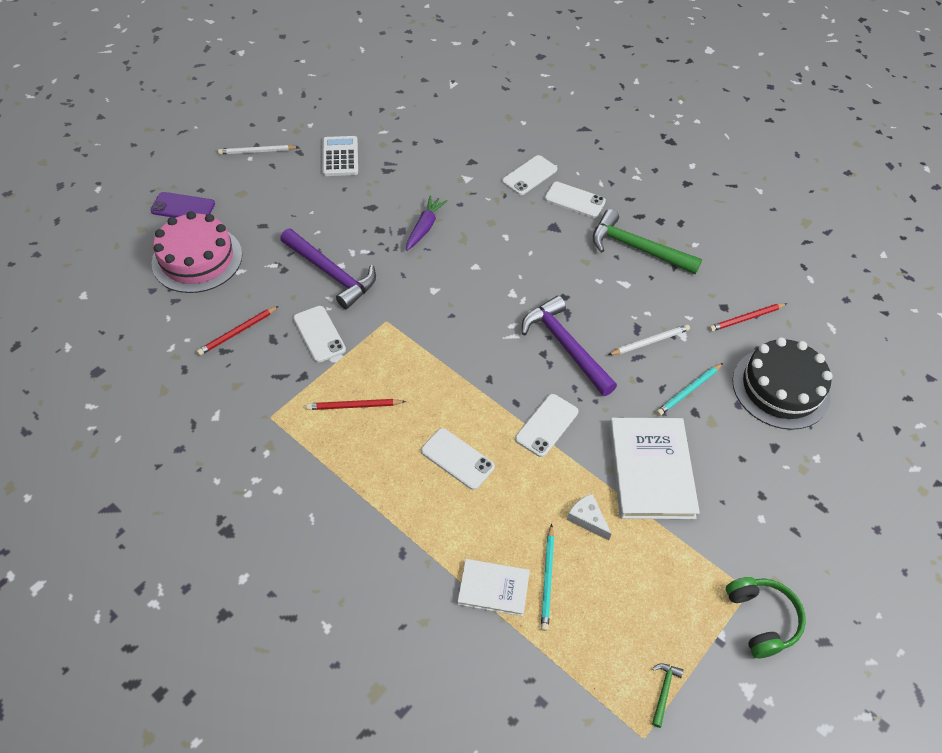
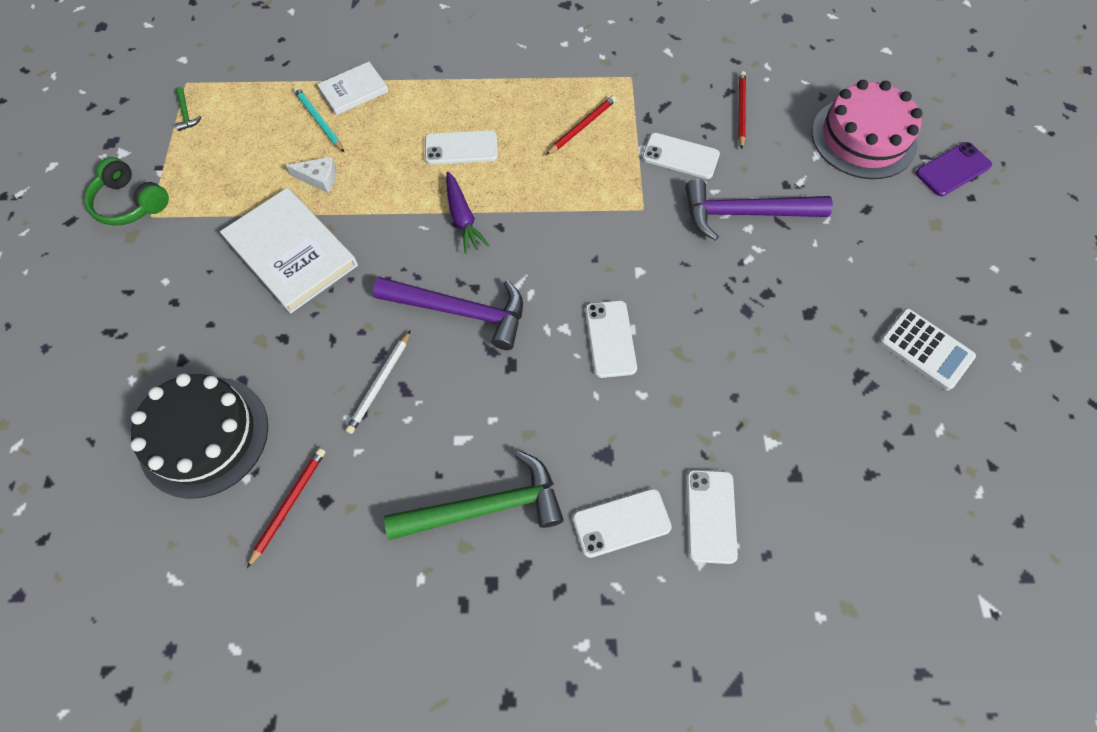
camera: 140 degrees right, 10 degrees up
white pencil [218,145,298,154] -> none
purple carrot [406,195,447,251] -> purple carrot moved to [446,172,490,254]
white phone [515,394,578,457] -> white phone moved to [585,300,637,378]
turquoise pencil [656,363,723,416] -> none

